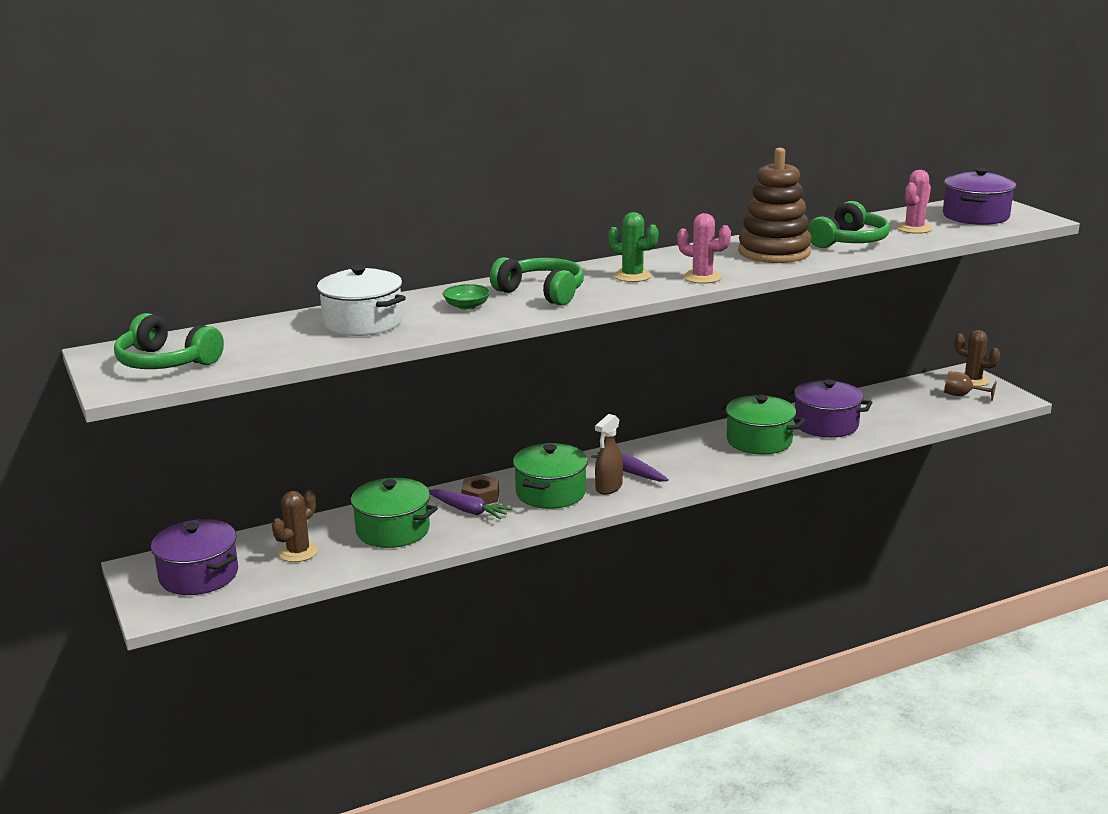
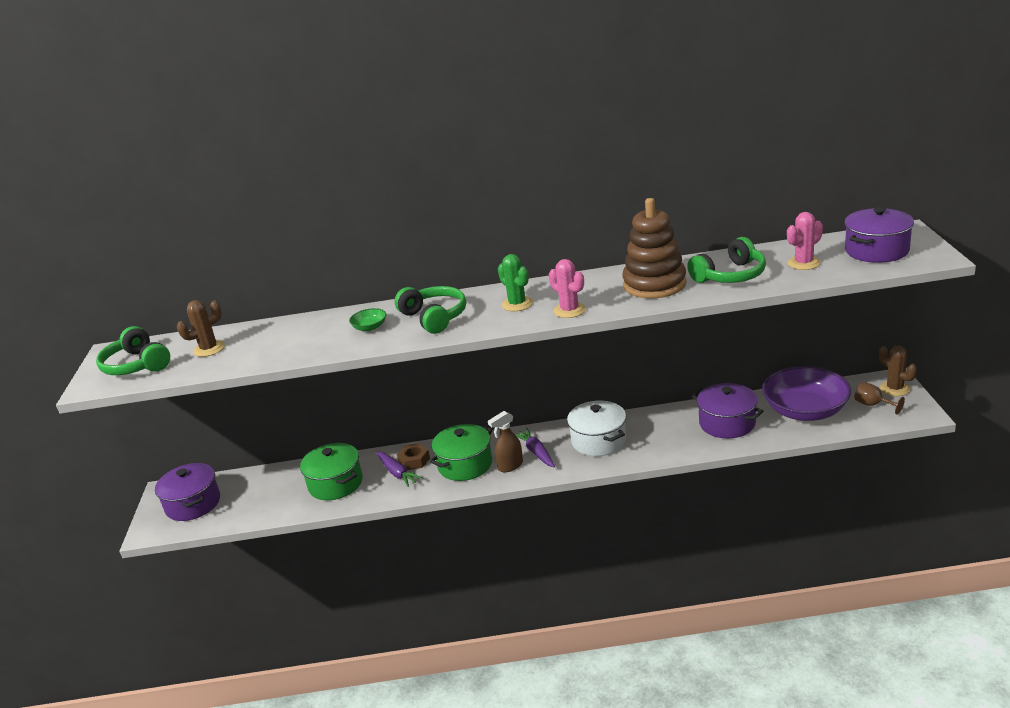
camera: 25 degrees right, 5 degrees up
brown cactus [272,490,318,562] -> brown cactus moved to [177,300,225,357]
white pot [316,265,406,336] -> white pot moved to [567,401,626,456]
green pot [717,395,805,454] -> none
none -> purple bowl [762,366,851,421]

